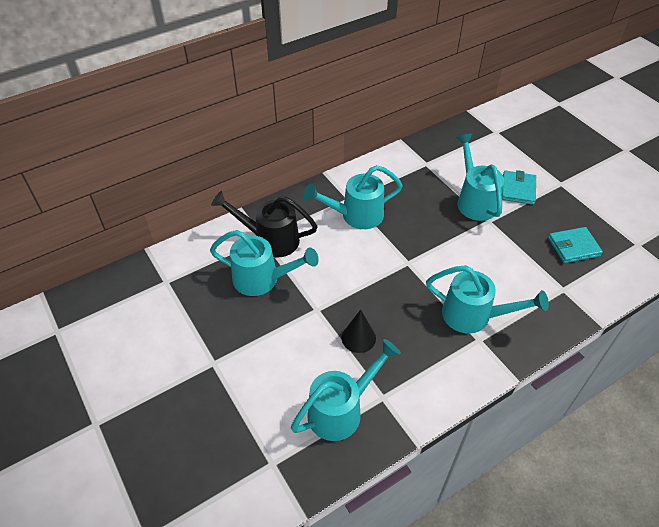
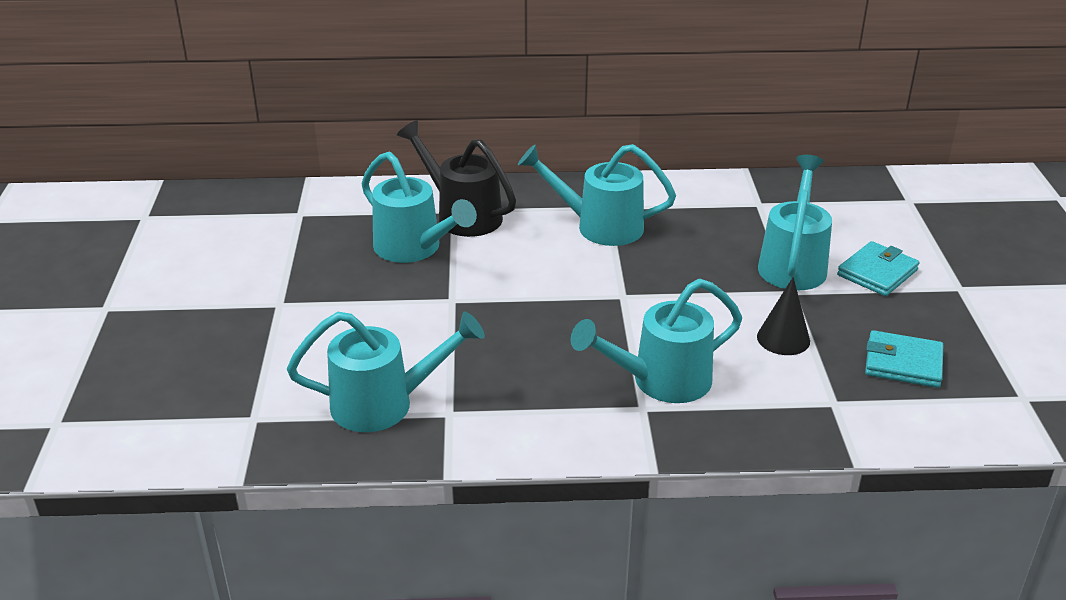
camera: 30 degrees right, 15 degrees down
black cone [341,310,376,353] -> black cone moved to [757,277,810,355]
turquoise watering can [426,265,549,334] -> turquoise watering can turned 105 degrees clockwise [571,279,742,403]

